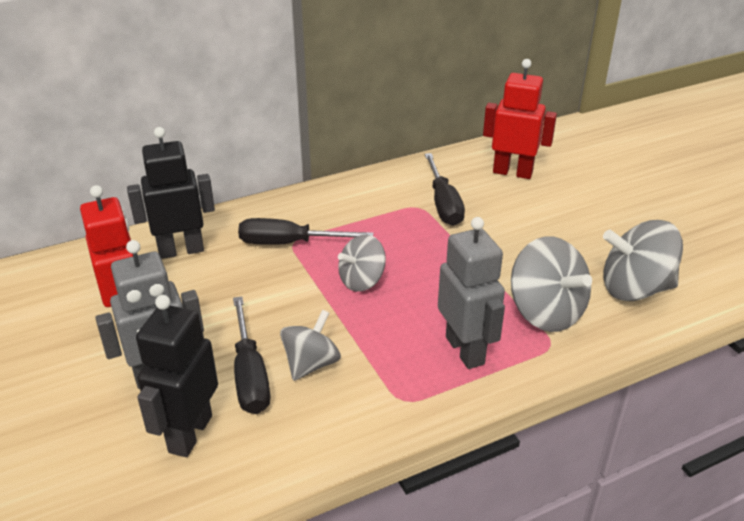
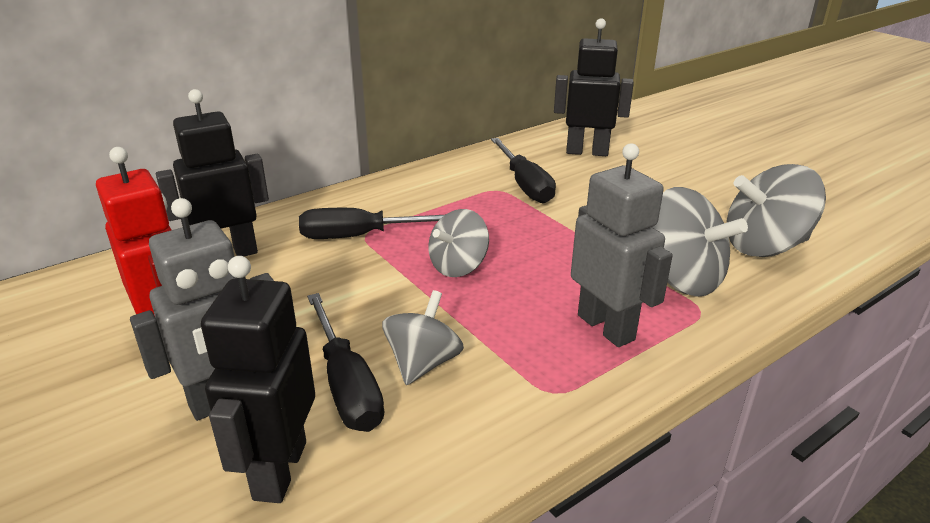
camera: 10 degrees left, 5 degrees down
red robot [483,59,557,179] -> black robot [554,18,634,156]

